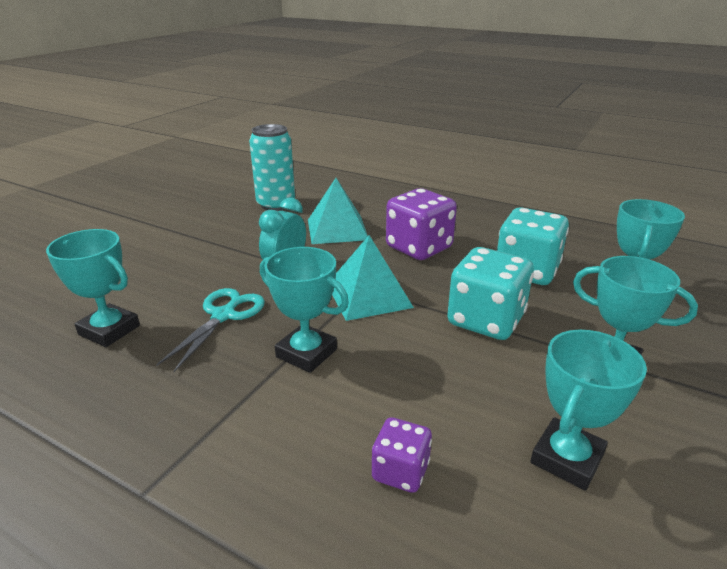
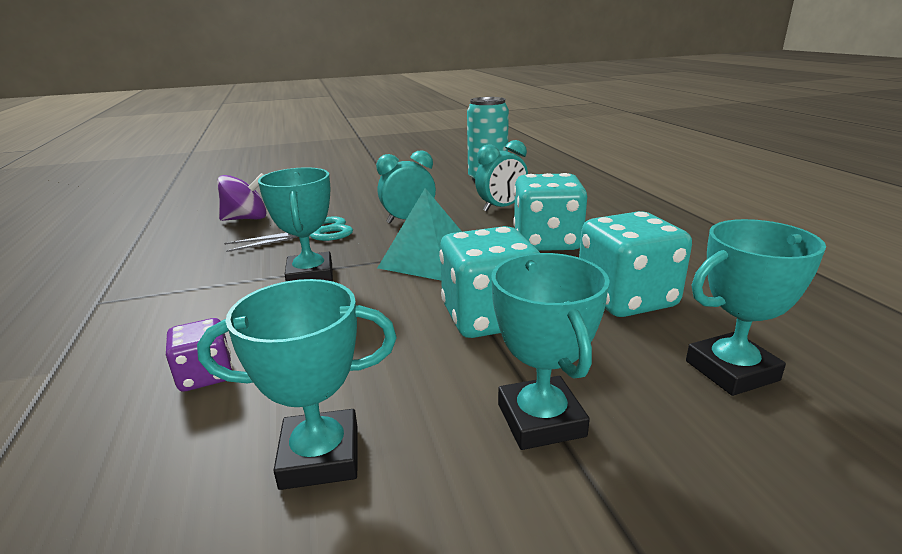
camera: 45 degrees right, 5 degrees down
turquoise trophy [46,229,140,347] -> purple spinning top [217,173,267,221]
turquoise pyramid [308,178,368,244] -> turquoise clock [475,140,528,212]
purple dice [386,188,457,260] -> turquoise dice [513,173,587,251]

